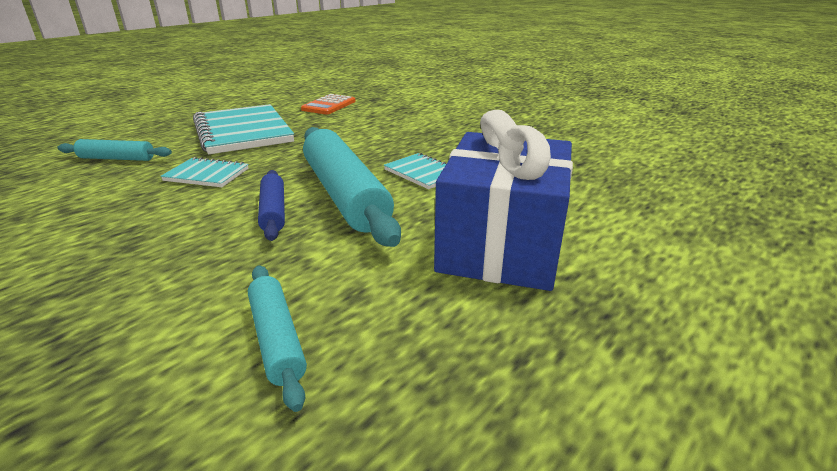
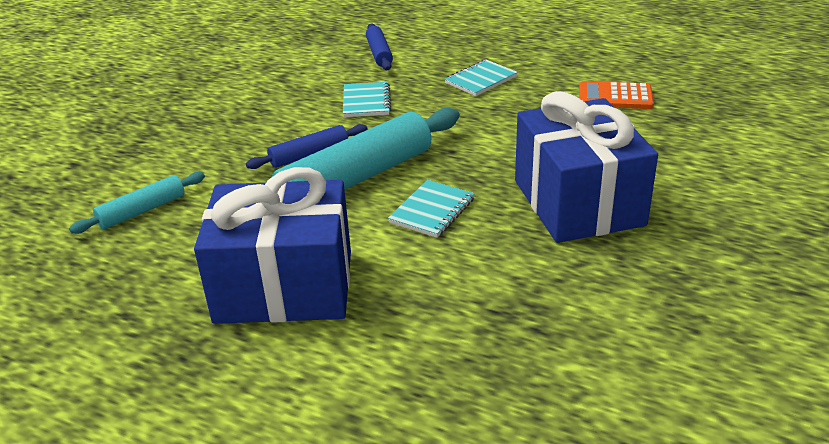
camera: 75 degrees right, 5 degrees up
turquoise rolling pin [57,139,172,161] -> blue rolling pin [366,23,393,70]
turquoise notebook [193,104,294,154] -> turquoise notebook [445,60,518,96], size x0.50
none -> blue gift [515,91,658,243]

